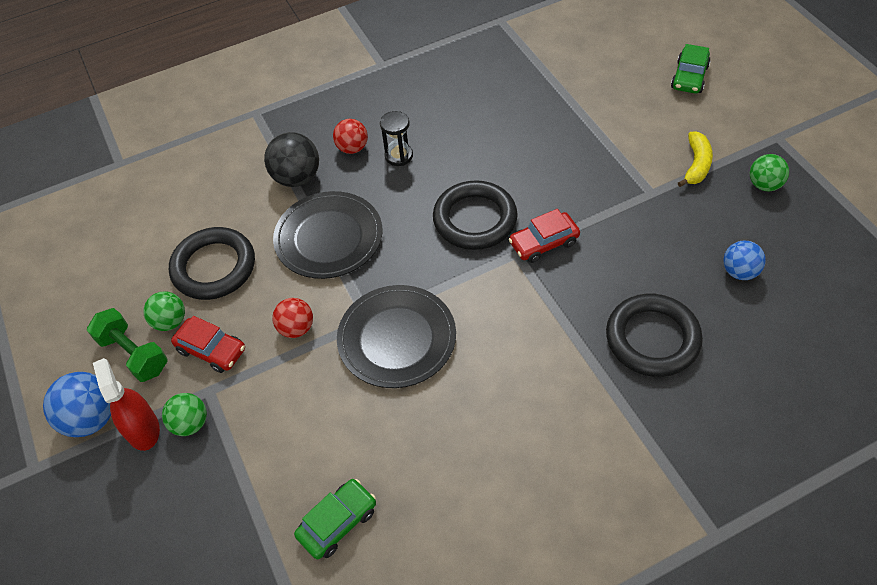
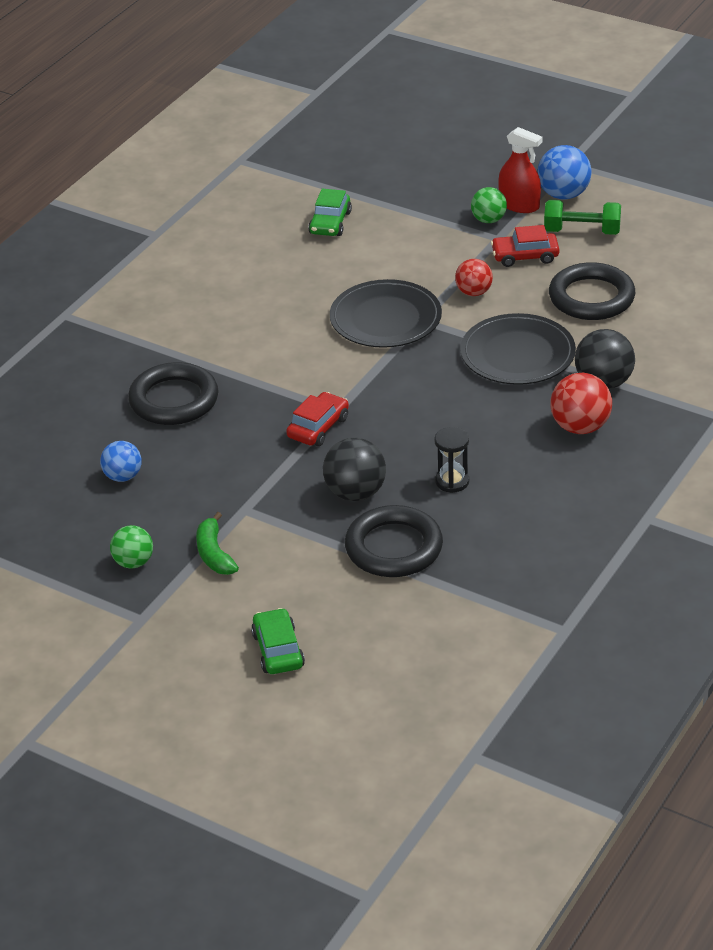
camera: 145 degrees right, 15 degrees down
green ball [143,291,185,331] -> none
red ball [333,119,368,154] -> red ball [550,373,612,434], size x1.52
black hourglass [380,111,413,166] -> black hourglass moved to [434,427,469,493]
black ring [433,180,518,250] -> black ring moved to [345,505,443,577]
yellow banana [678,132,713,187] -> green banana [196,512,239,575]
none -> black ball [323,438,386,501]

